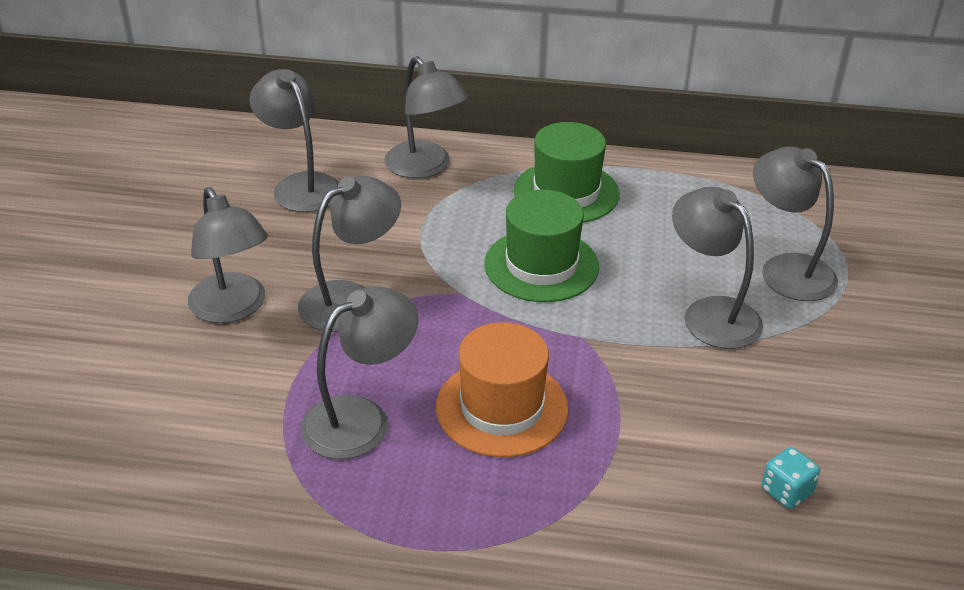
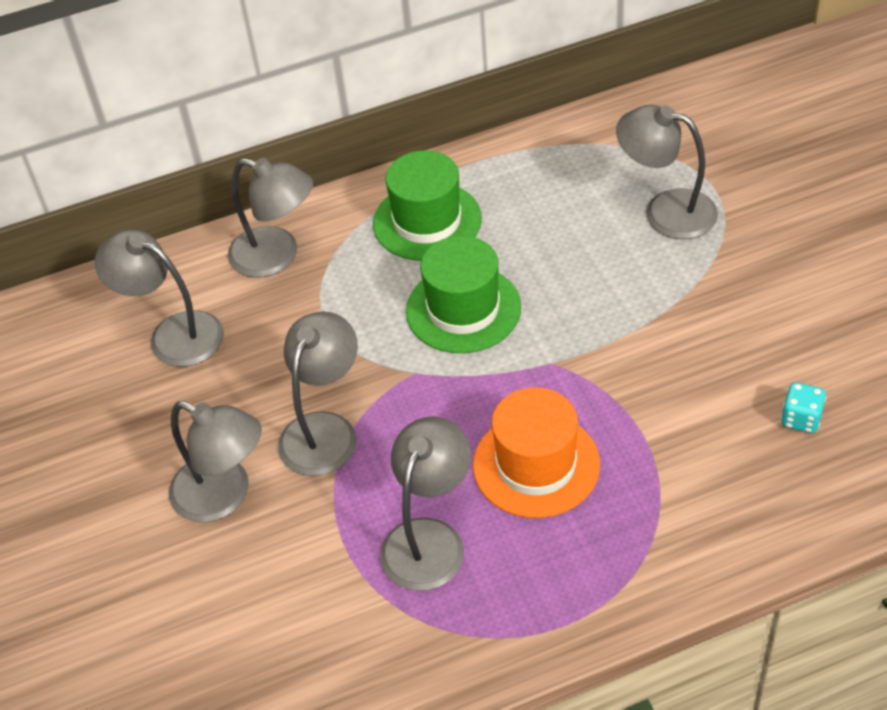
camera: 25 degrees left, 10 degrees up
grey lamp [672,187,763,349] -> none

